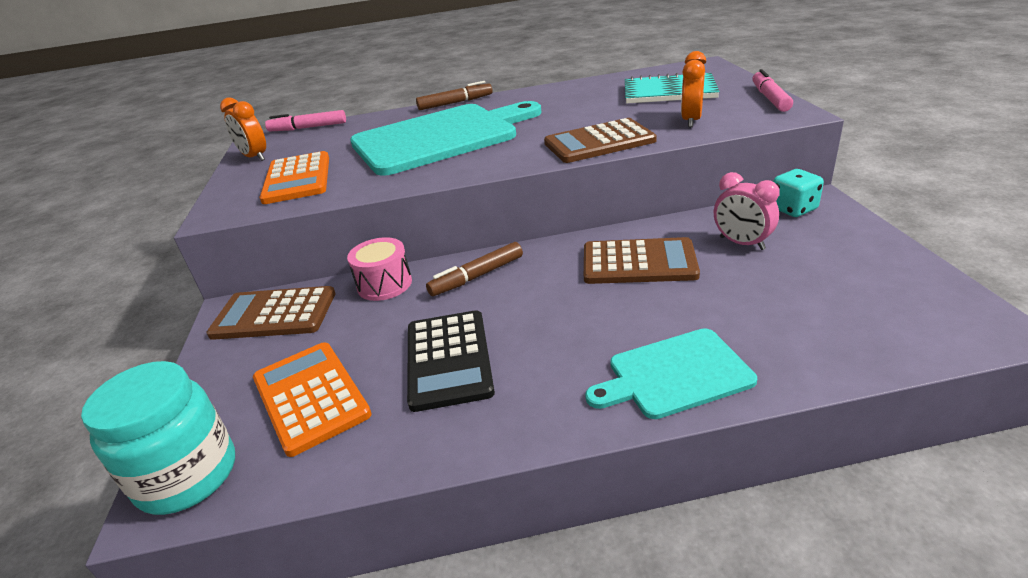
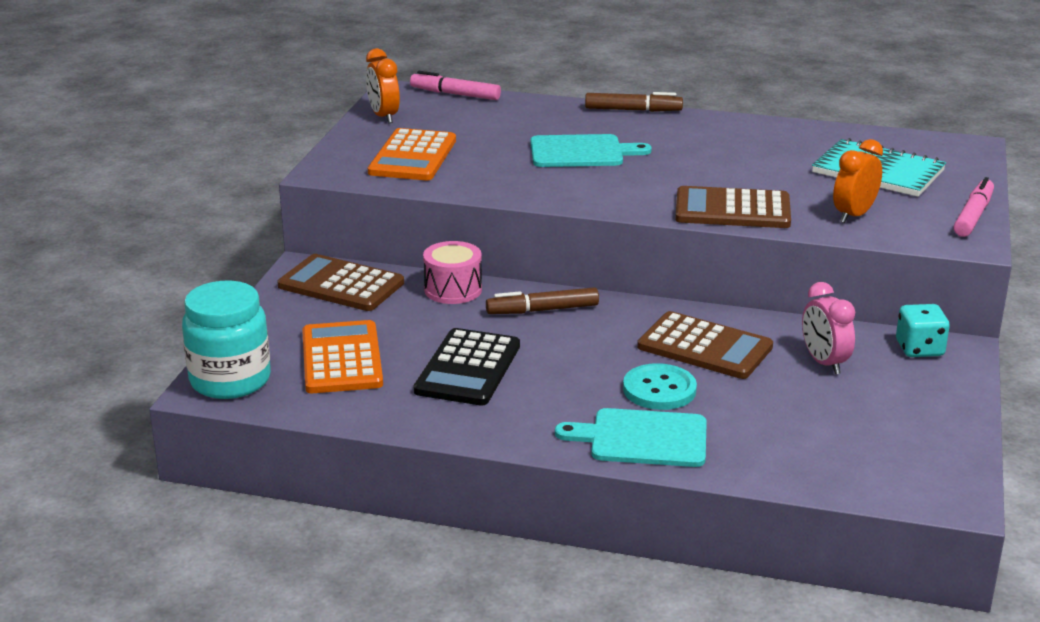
camera: 20 degrees right, 5 degrees down
turquoise cutting board [350,101,541,176] -> turquoise cutting board [530,134,652,167], size x0.53
none -> turquoise button [623,363,697,410]

